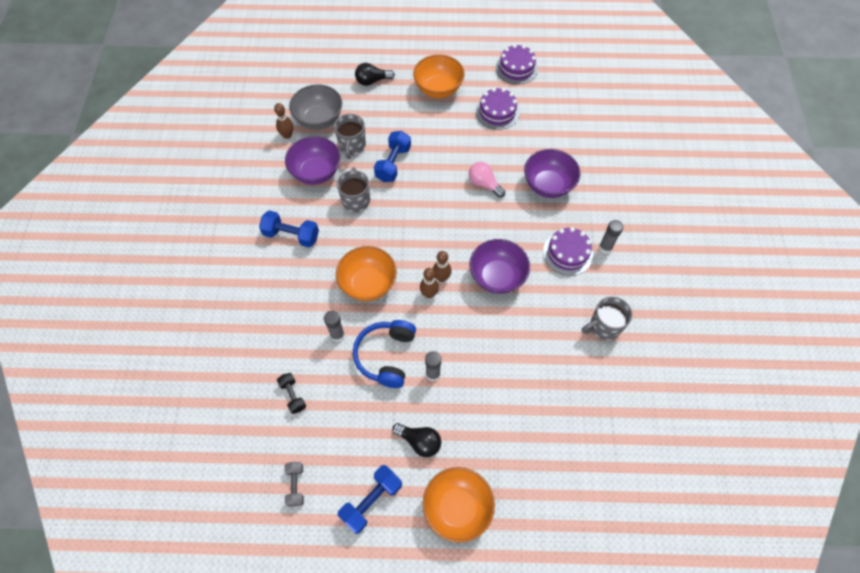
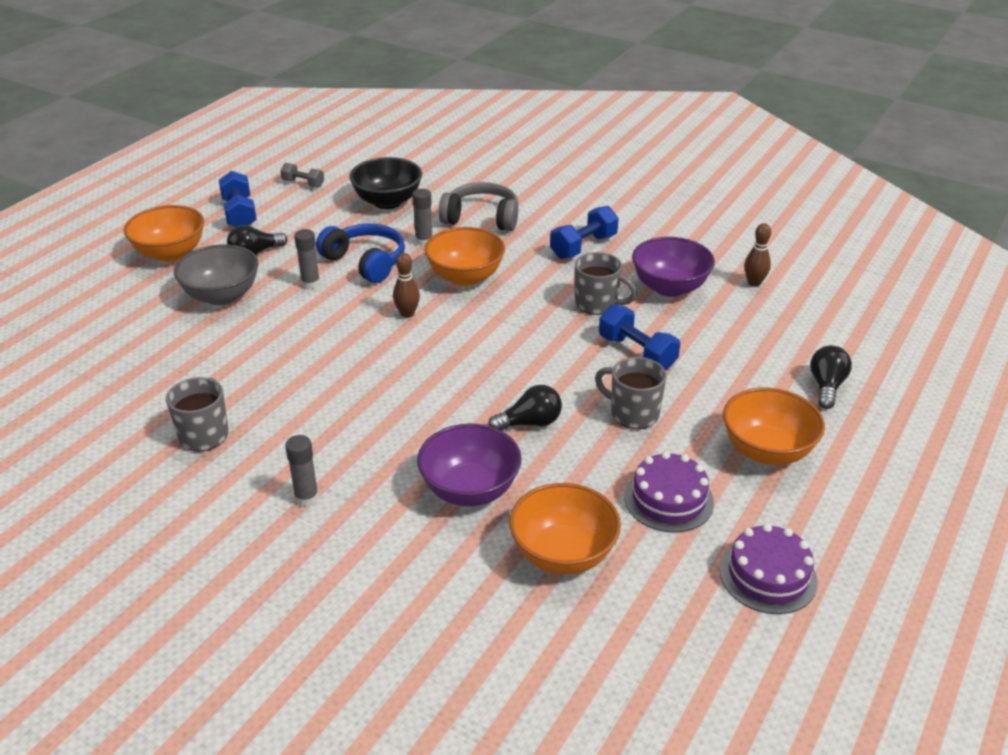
camera: 120 degrees right, 25 degrees down
black dumbbell [277,373,306,414] -> black bowl [349,157,422,209]
grey bowl [289,84,342,130] -> grey bowl moved to [174,244,259,305]
grey mug [334,114,366,159] -> grey mug moved to [595,357,667,429]
brown bowling pin [433,251,451,282] -> none
pink light bulb [469,162,505,198] -> black light bulb [488,385,562,430]
purple bowl [469,239,530,294] -> none
purple cake [543,227,593,276] -> none
none -> grey headphones [439,182,518,231]
none -> orange bowl [509,483,621,575]

